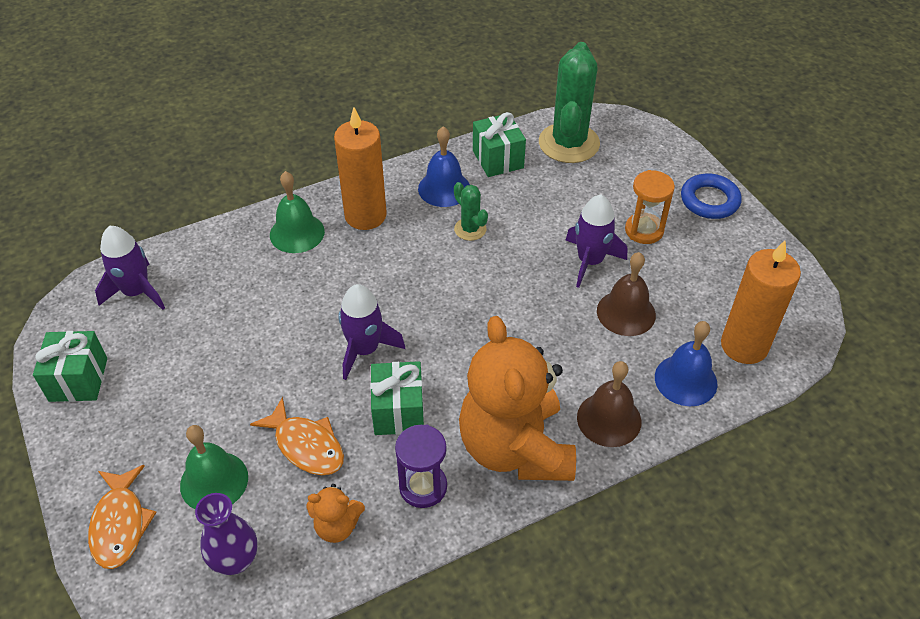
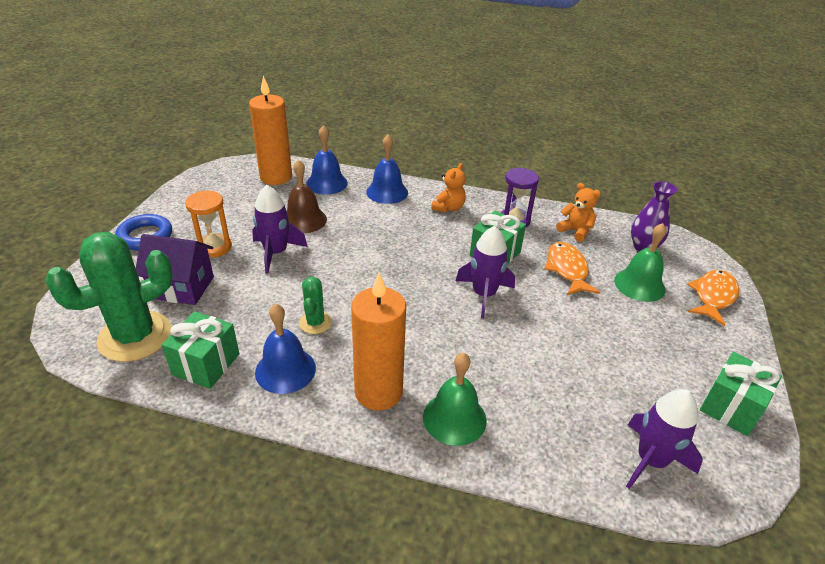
camera: 140 degrees left, 10 degrees down
orange teddy bear [459,316,576,481] -> orange teddy bear [431,163,466,212], size x0.43
brown bell [577,361,641,447] -> blue bell [366,134,408,204]
none -> purple house [136,234,214,305]

